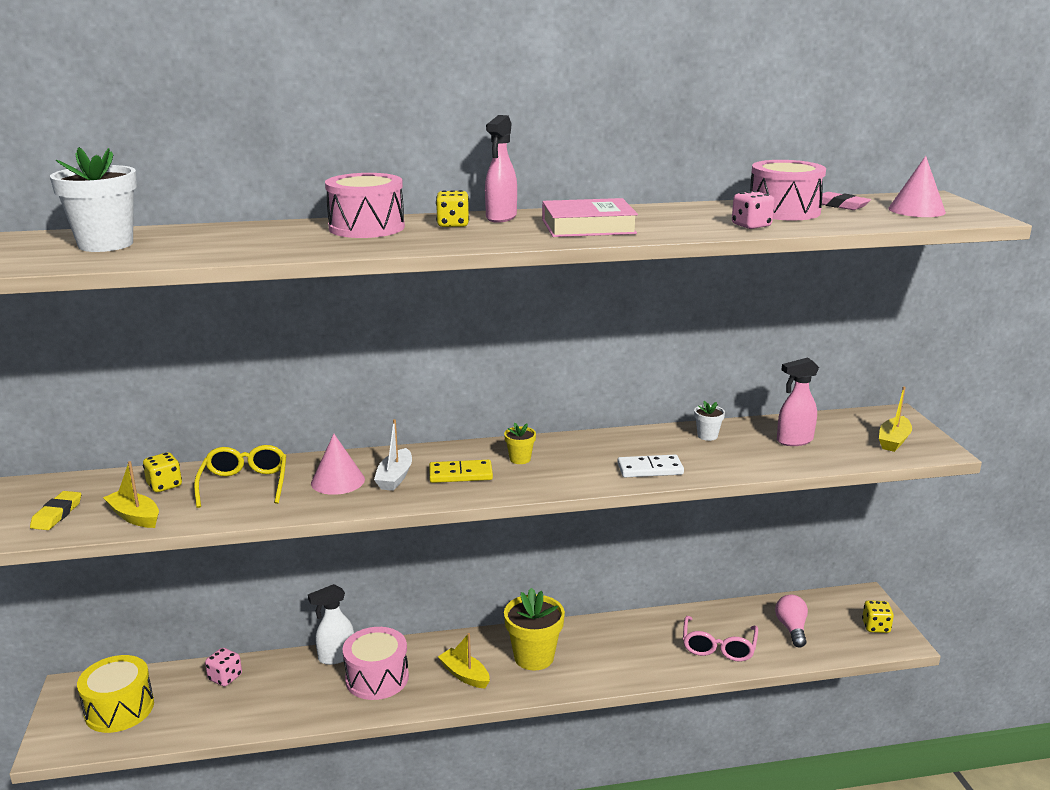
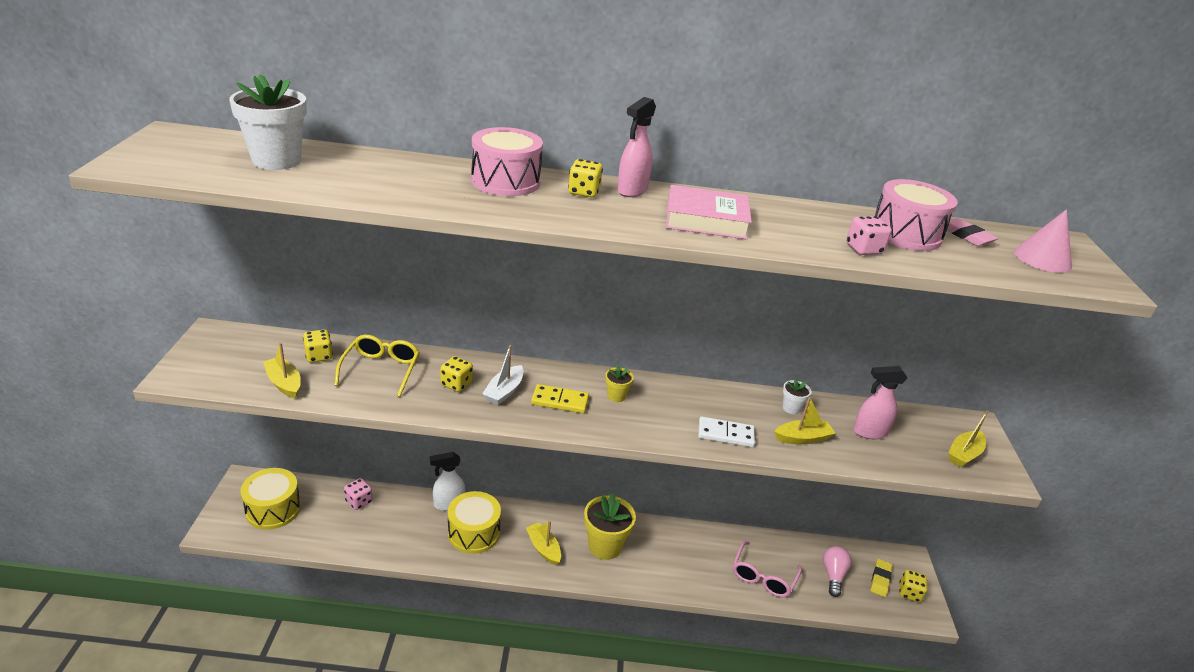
camera: 10 degrees right, 10 degrees up
yellow eraser [30,491,81,530] -> yellow eraser moved to [871,559,892,597]
pink cone [311,434,365,495] -> yellow dice [440,356,473,392]
pink drum [343,627,409,700] -> yellow drum [448,491,501,554]
none -> yellow boat [774,397,836,445]

